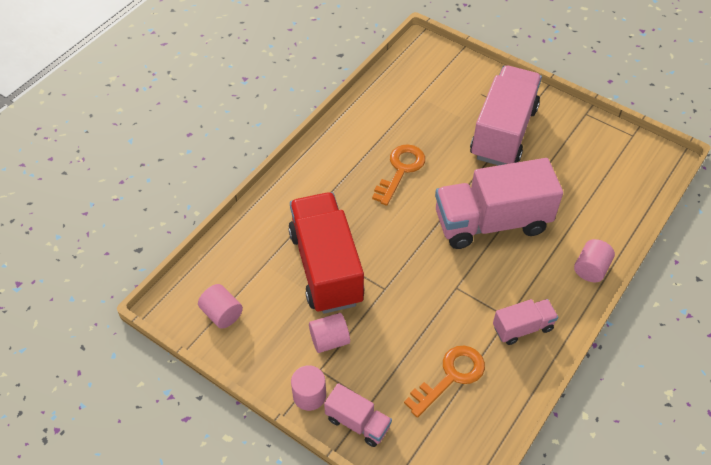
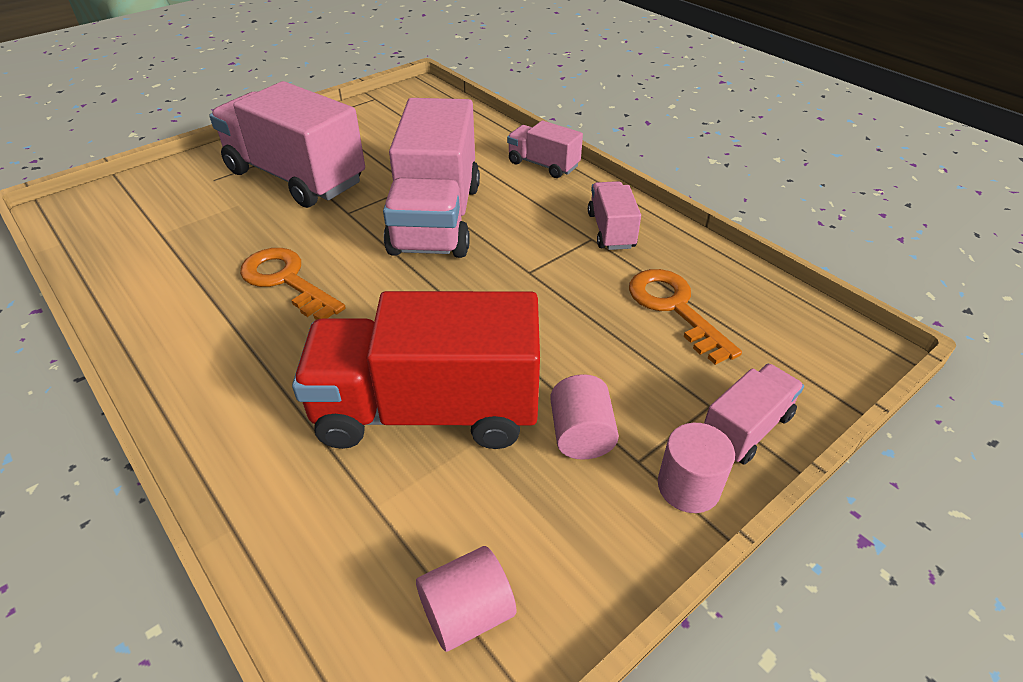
camera: 75 degrees left, 10 degrees down
pink cylinder [574,239,615,282] -> pink truck [507,121,583,178]

